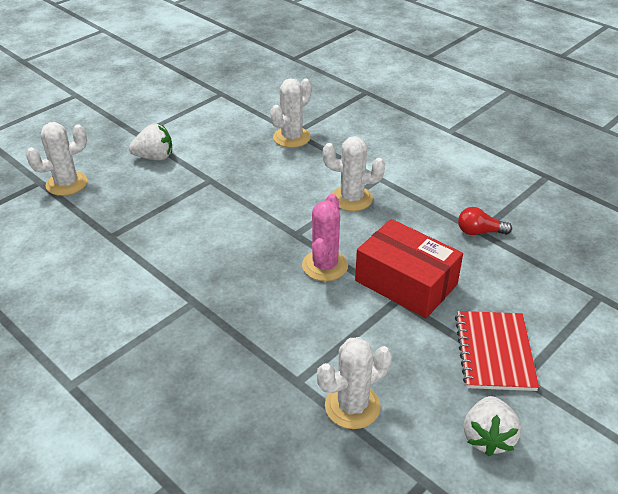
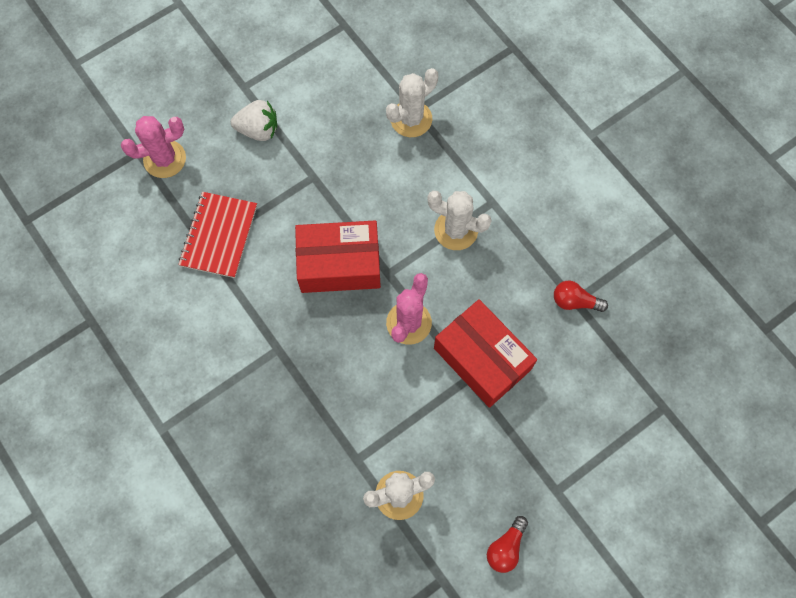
camera: 10 degrees right, 30 degrees up
white cactus [26,122,87,196] -> pink cactus [121,116,186,178]
red notebook [455,311,539,391] -> red notebook moved to [178,192,257,278]
white strawberry [464,396,521,456] -> red light bulb [487,516,528,573]
none -> red box [295,220,381,293]

